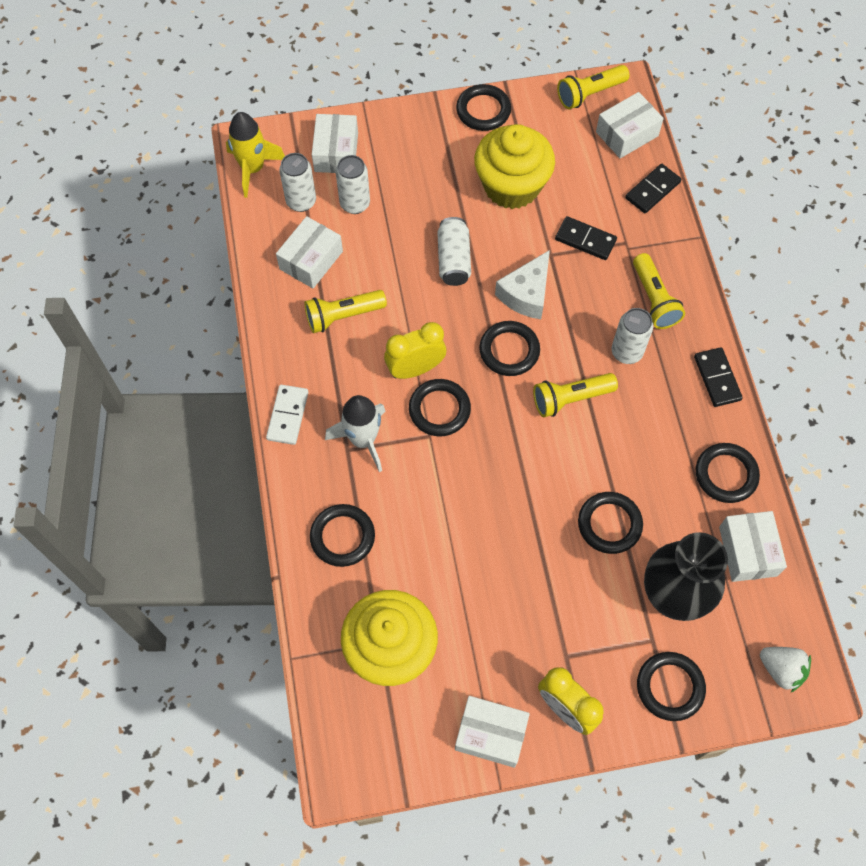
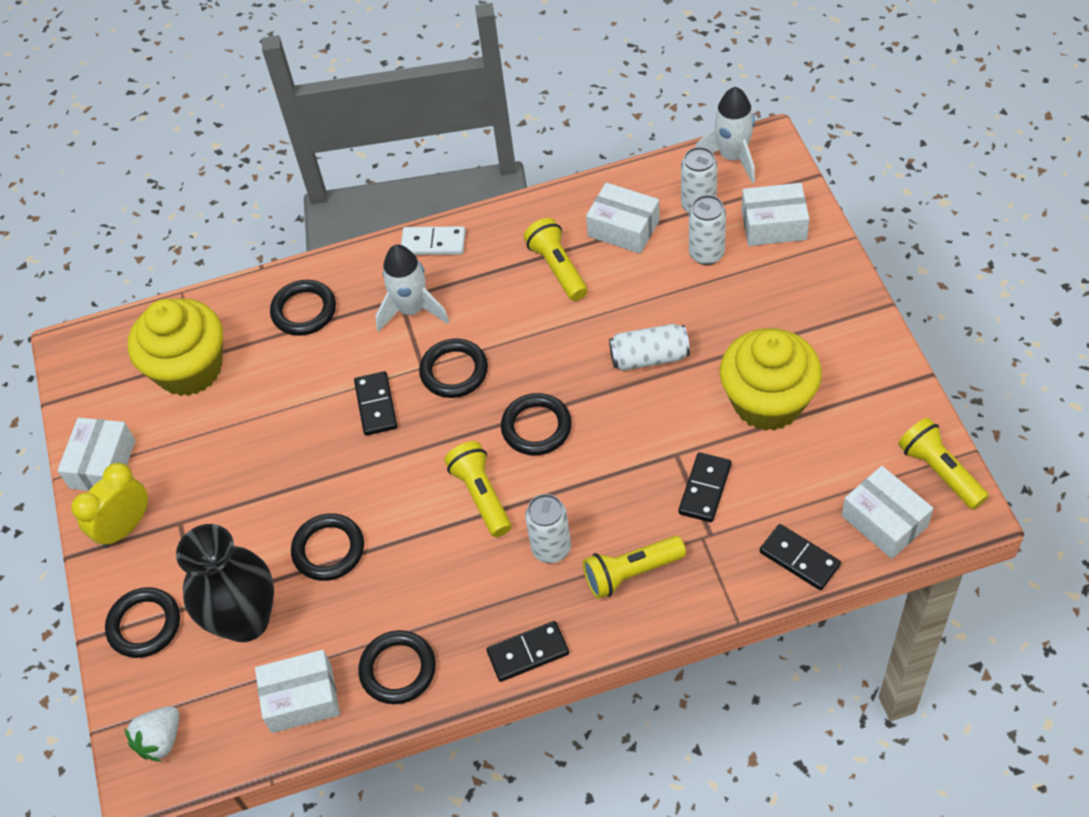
camera: 90 degrees right, 10 degrees down
yellow rocket [226,112,285,198] -> white rocket [696,87,755,183]
yellow clock [384,322,446,379] -> none
black ring [456,84,511,131] -> none
white cheese [495,250,550,319] -> none
none -> black domino [354,371,397,436]

